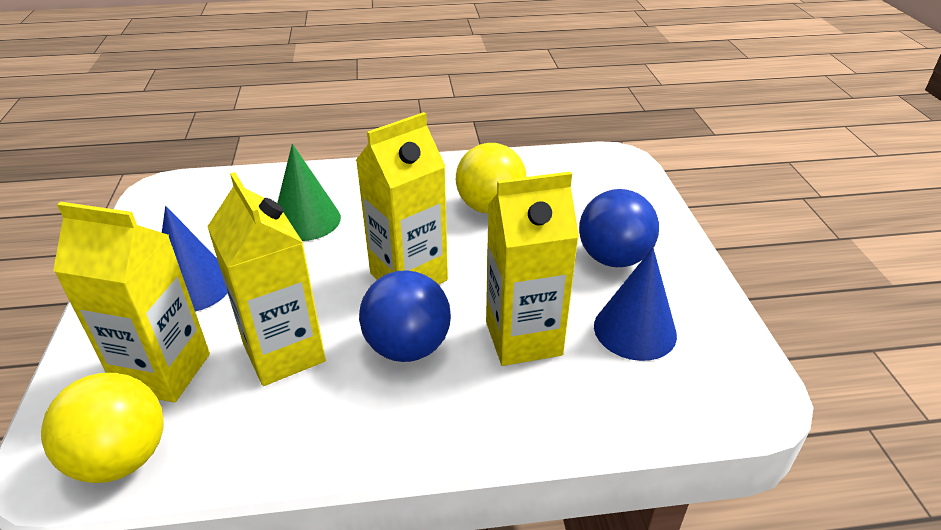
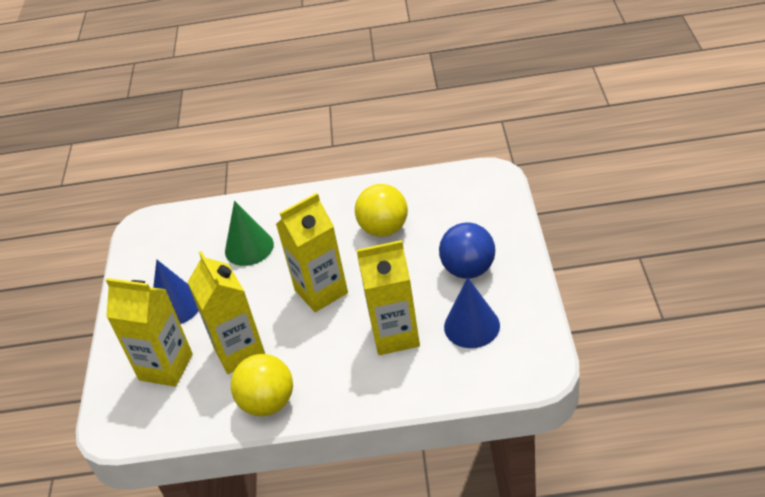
camera: 10 degrees right, 5 degrees up
yellow ball [41,373,163,483] -> yellow ball moved to [231,354,293,416]
blue ball [359,270,451,362] -> none

